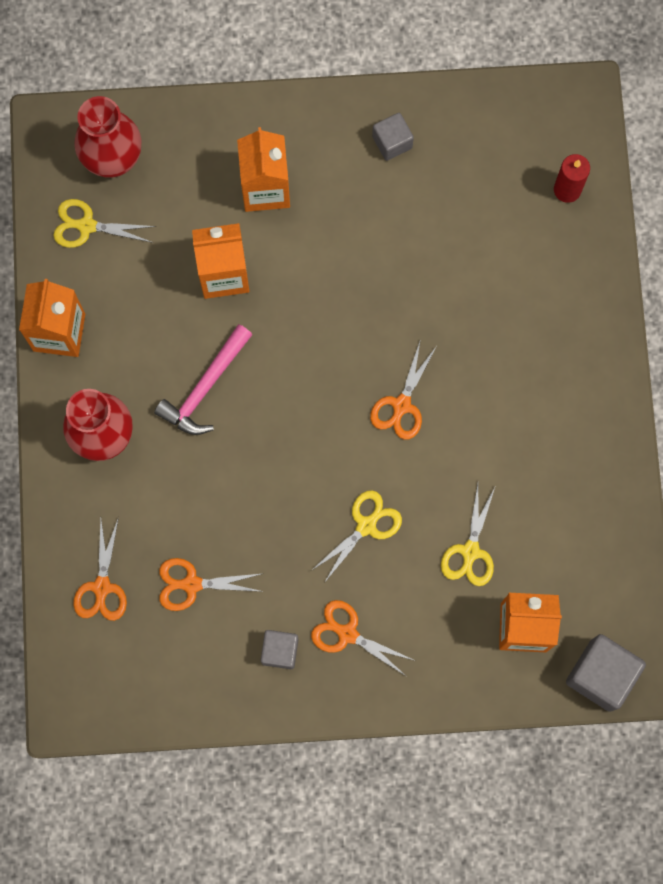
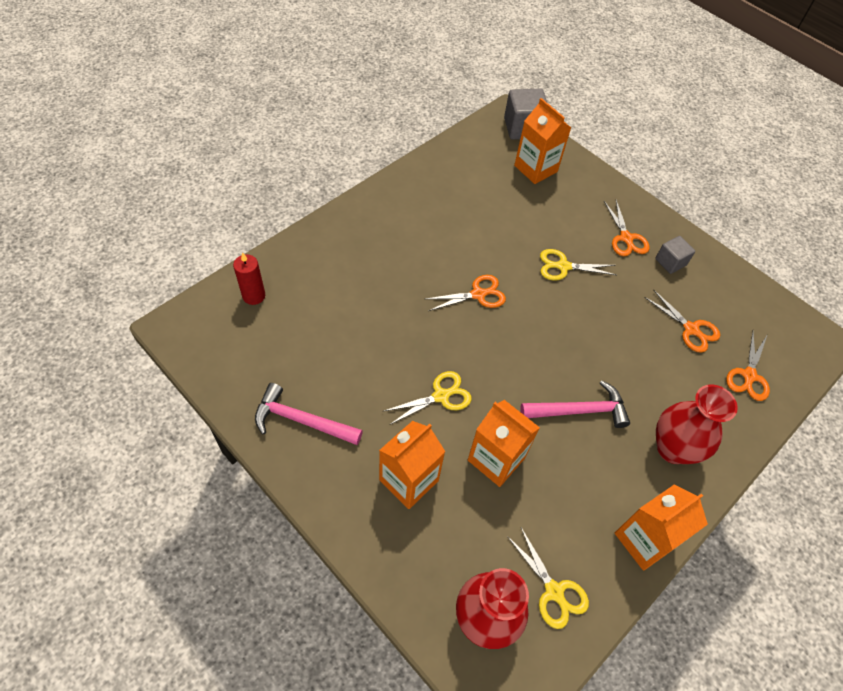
camera: 135 degrees left, 20 degrees down
orange scissors [73,517,127,621] -> orange scissors turned 150 degrees clockwise [726,331,770,401]
grey cube [372,113,414,161] -> pink hammer [255,383,363,445]
yellow scissors [441,484,496,586] -> yellow scissors moved to [384,371,472,425]

